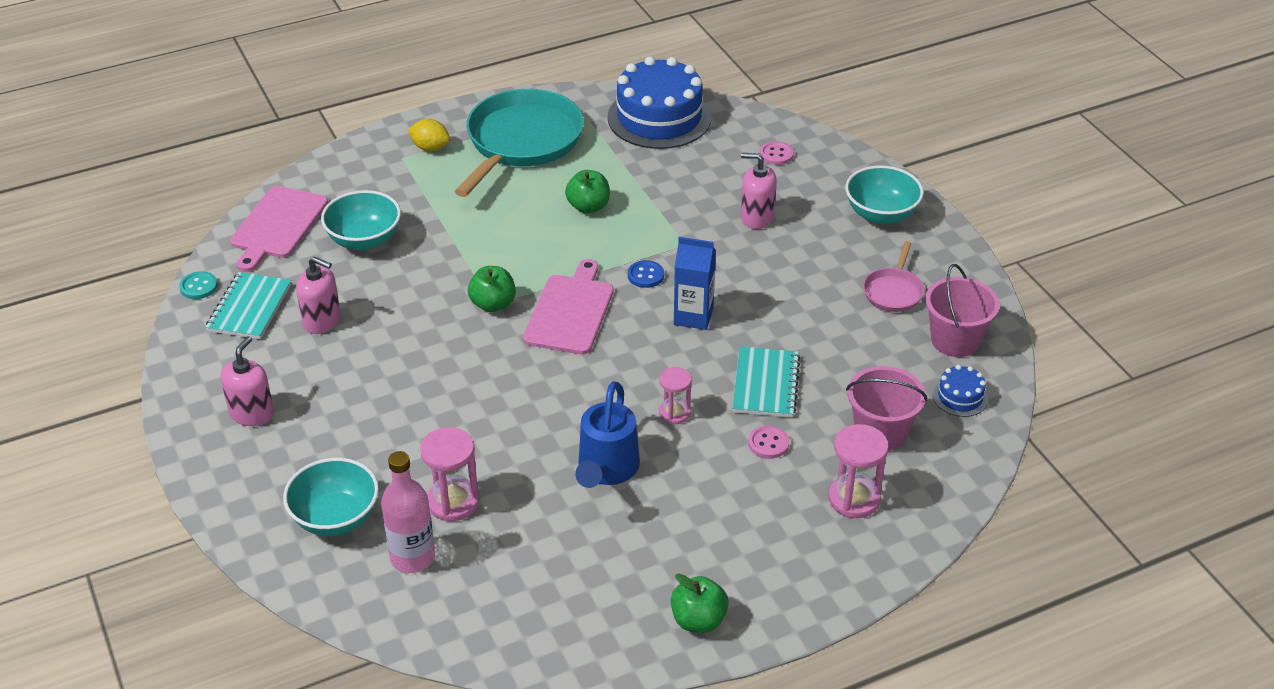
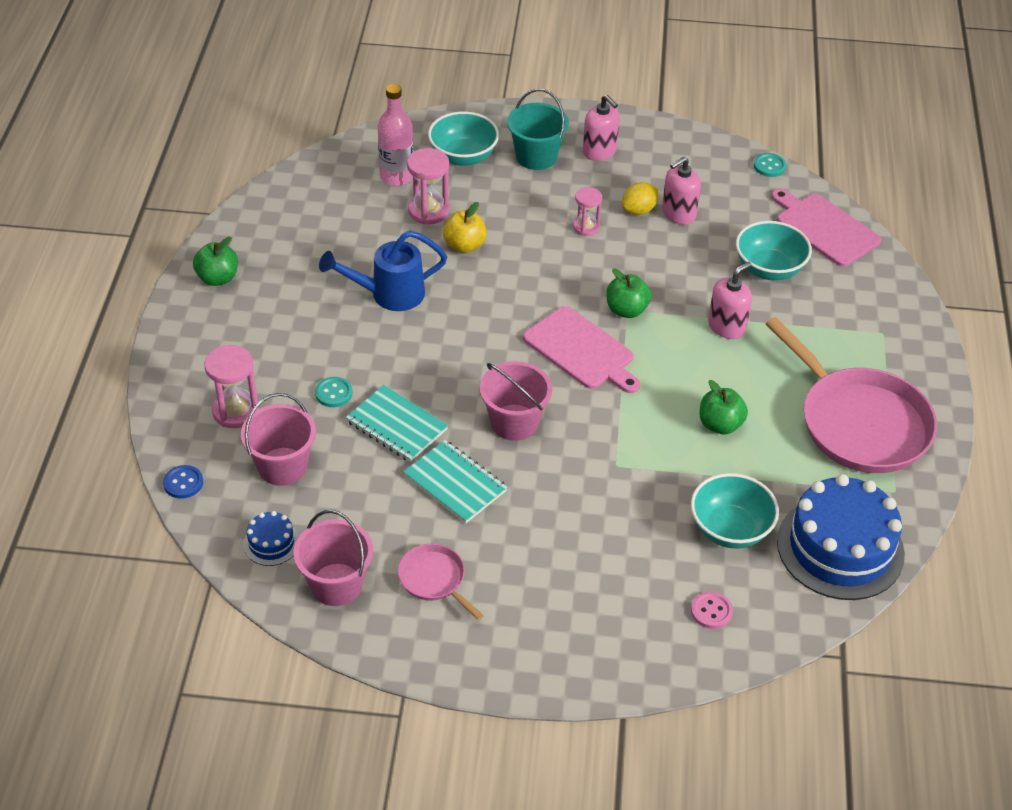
camera: 120 degrees right, 5 degrees up
turquoise notebook [205,272,291,339] -> turquoise notebook moved to [403,440,508,523]
yellow lemon [408,119,450,151] -> yellow lemon moved to [622,182,658,215]
turquoise pan [455,89,584,197] -> pink pan [766,317,937,473]
blue watering can [575,381,640,488] -> blue watering can turned 60 degrees counterclockwise [319,231,447,311]
blue button [628,260,664,288] -> blue button moved to [163,465,203,499]
pink hourglass [659,367,692,424] -> pink hourglass moved to [573,187,602,236]
blue carton [674,237,716,330] -> pink bucket [480,361,552,441]
pink soap dispenser [741,153,777,229] -> pink soap dispenser moved to [708,262,752,339]
pink button [748,426,789,459] -> turquoise button [315,377,353,407]
turquoise bowl [845,165,924,224] -> turquoise bowl moved to [691,473,779,548]
none -> yellow apple [443,202,487,253]
none -> turquoise bucket [507,89,569,170]

